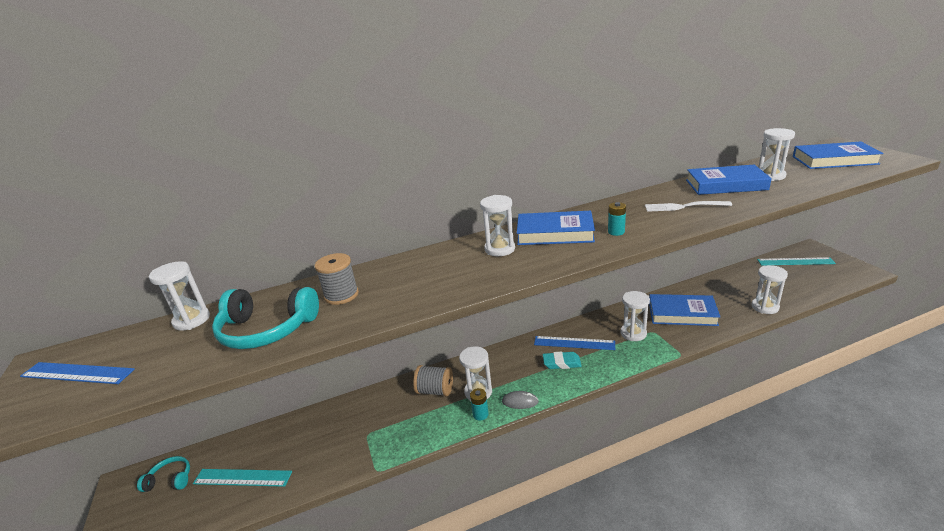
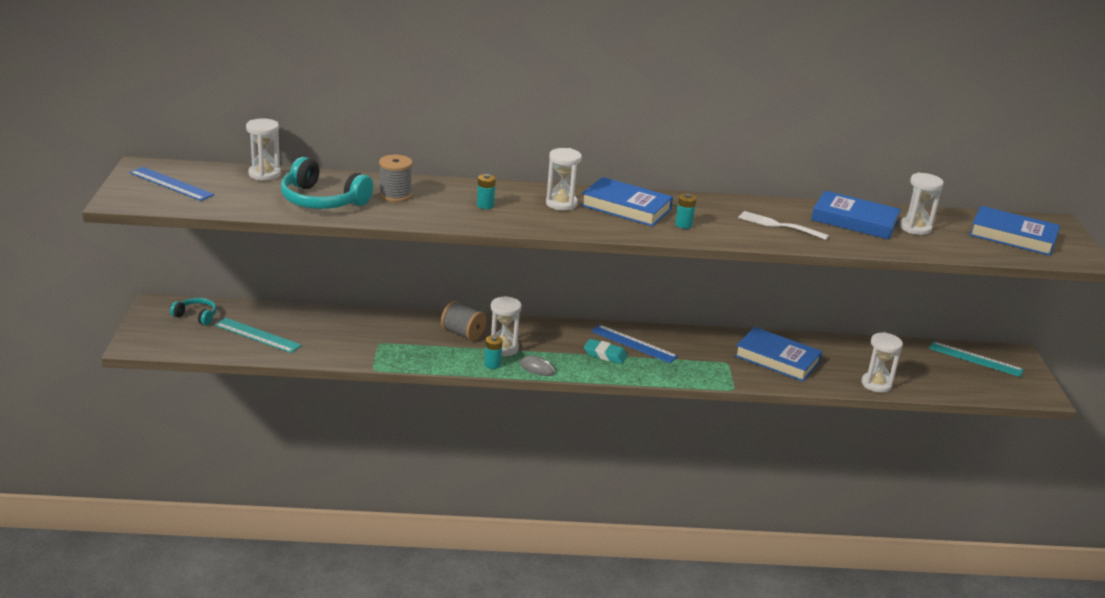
camera: 15 degrees right, 0 degrees up
white hourglass [620,291,650,341] -> none
none -> turquoise battery [477,174,496,209]

